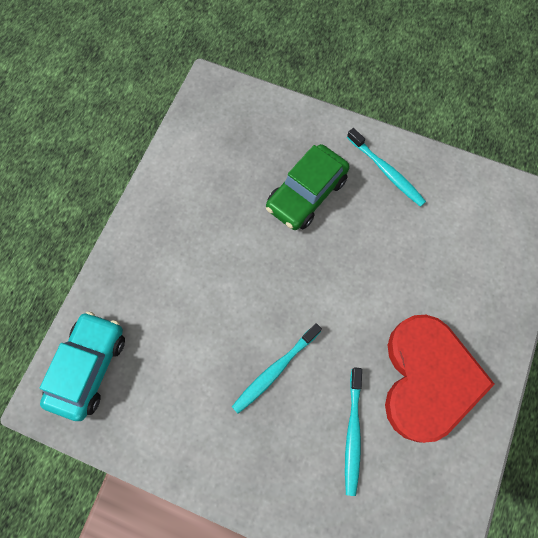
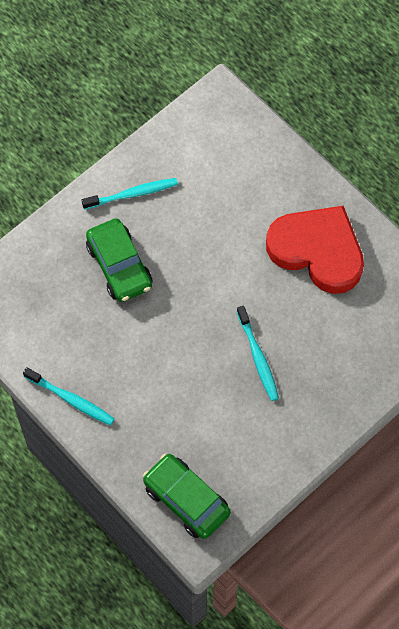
camera: 65 degrees left, 5 degrees down
turquoise car [40,311,125,421] -> green car [143,454,231,539]
turquoise toothbrush [345,368,362,496] -> turquoise toothbrush moved to [23,367,115,425]

